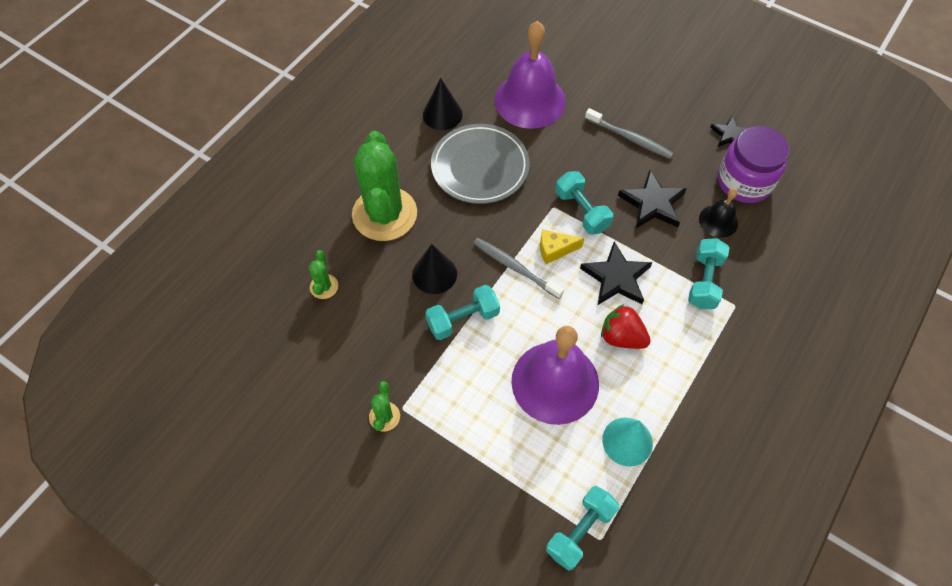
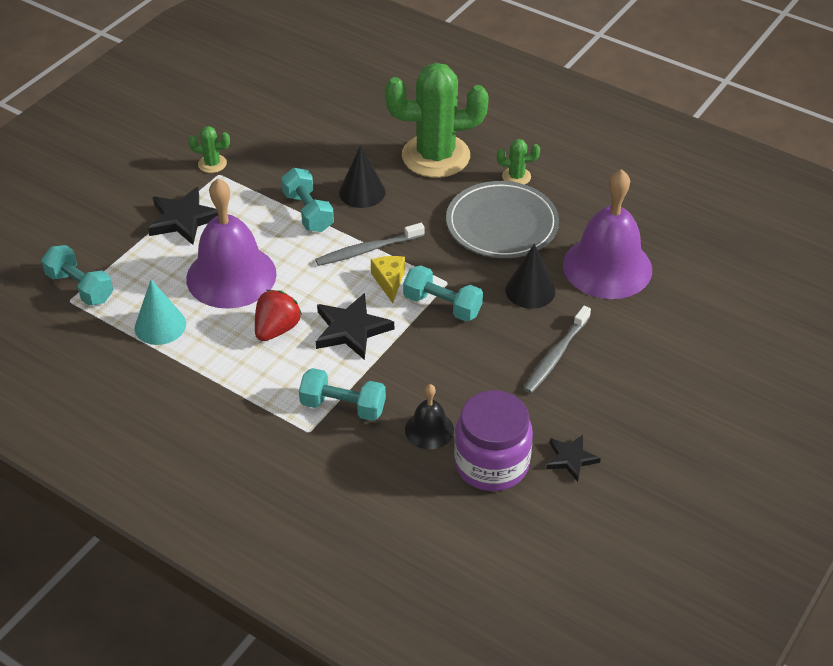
camera: 90 degrees right, 15 degrees down
green cactus [309,250,338,299] -> green cactus moved to [497,139,540,185]
black cone [423,78,463,130] -> black cone moved to [505,244,555,309]
grey toothbrush [473,238,564,299] -> grey toothbrush turned 150 degrees counterclockwise [315,223,425,266]
turquoise dumbbell [556,171,613,235] -> turquoise dumbbell turned 60 degrees clockwise [403,265,483,322]
black star [618,170,687,228] -> black star moved to [148,187,218,245]

